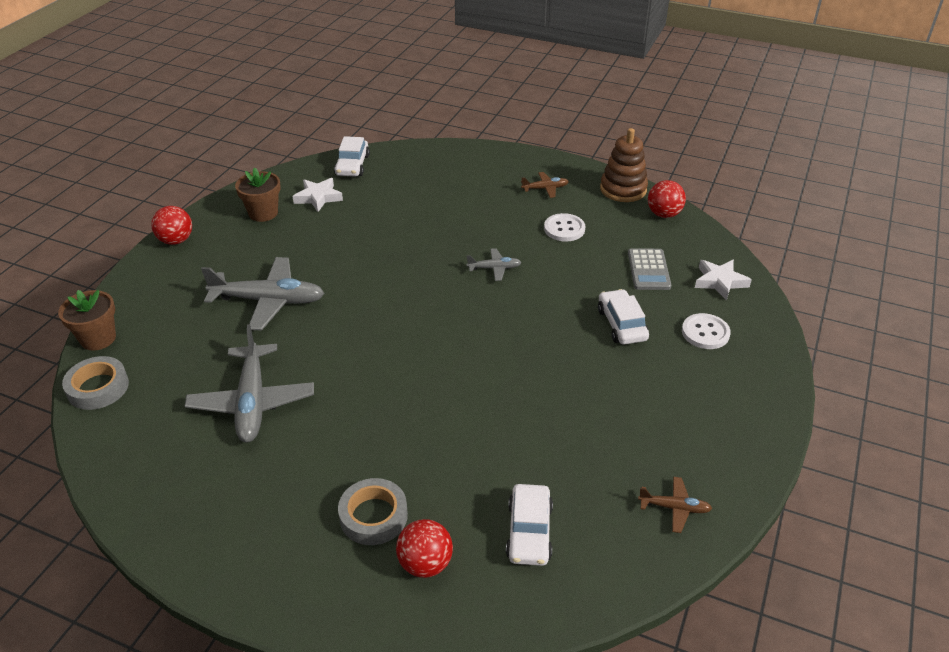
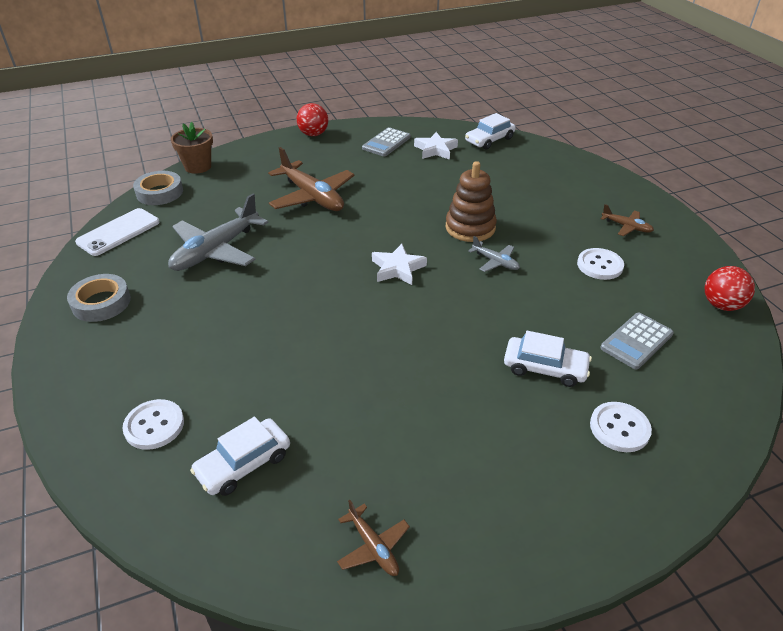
camera: 45 degrees right, 0 degrees up
grey plane [201,257,325,331] -> brown plane [268,147,354,211]
brown flower pot [235,167,281,222] -> grey calculator [362,127,411,156]
grey tape [338,478,408,545] -> grey tape moved to [67,274,131,322]
red ball [396,519,453,578] -> white button [122,399,184,450]
white car [598,289,649,345] -> white car turned 75 degrees clockwise [504,331,592,387]
brown stacking toy [600,128,648,202] -> brown stacking toy moved to [446,161,497,242]
white star [695,260,752,301] -> white star moved to [372,244,427,285]
none -> white phone [75,208,159,256]

